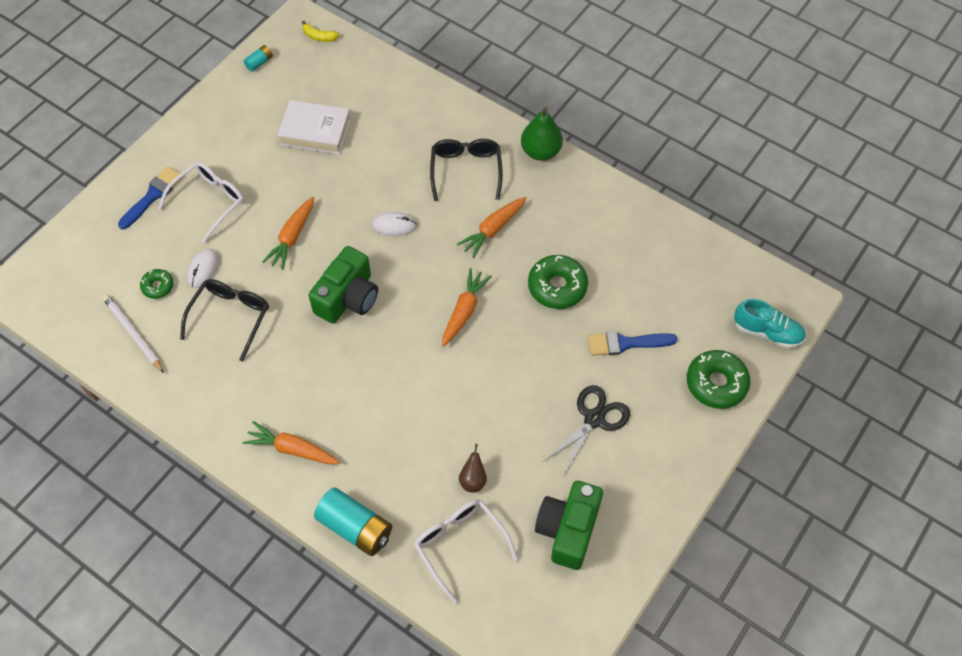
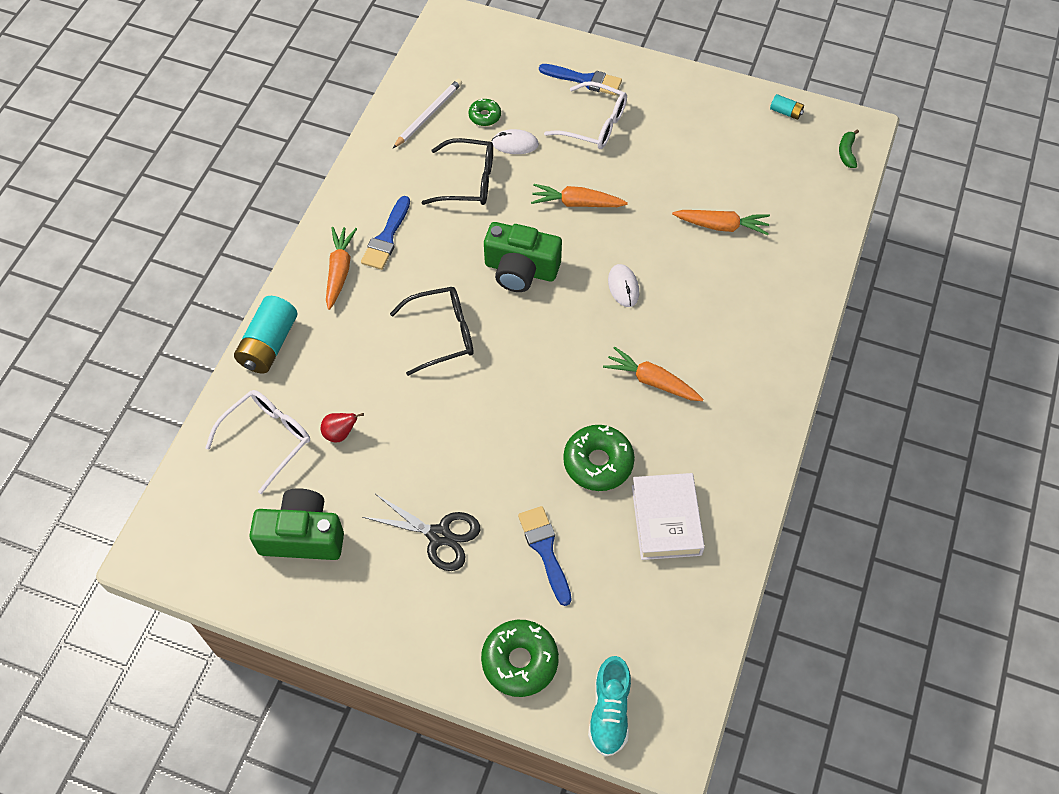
camera: 75 degrees right, 0 degrees up
white book [277,100,351,154] -> white book moved to [632,473,705,560]
yellow banana [302,21,340,42] -> green banana [839,129,859,168]
black glasses [430,139,503,201] -> black glasses moved to [390,287,473,376]
orange carrot [442,268,492,347] -> orange carrot moved to [672,210,770,235]
brown pear [459,444,487,492] -> red pear [321,413,364,442]
green pear [521,107,563,161] -> none
none -> blue brush [361,196,410,270]

